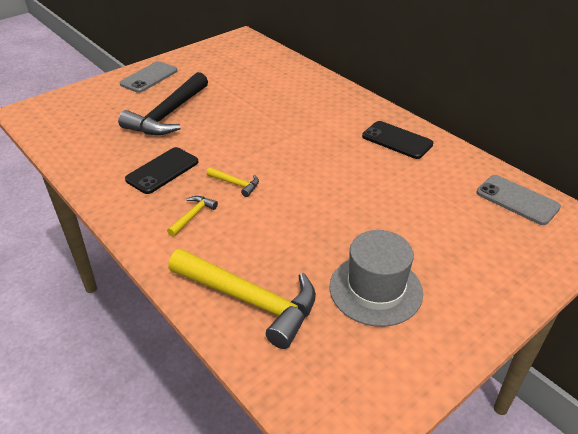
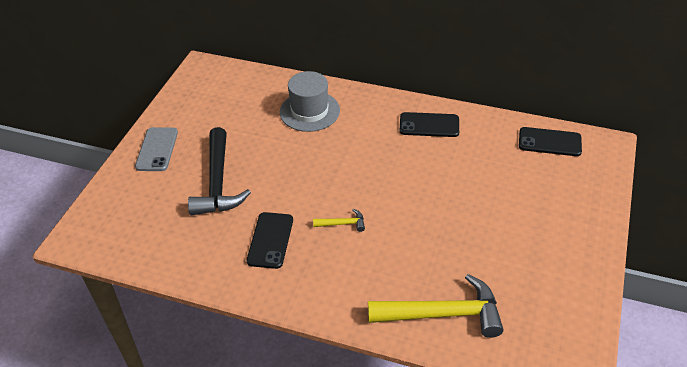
camera: 30 degrees left, 5 degrees up
yellow hammer [167,196,218,237] -> none
grey hat [330,230,423,327] -> grey hat moved to [280,71,340,132]
grey phone [477,175,561,225] -> black phone [519,127,582,156]

